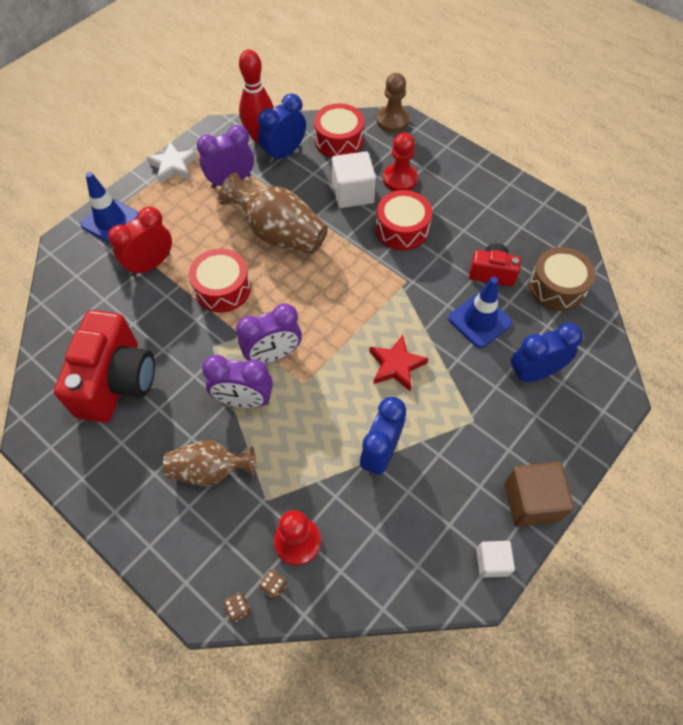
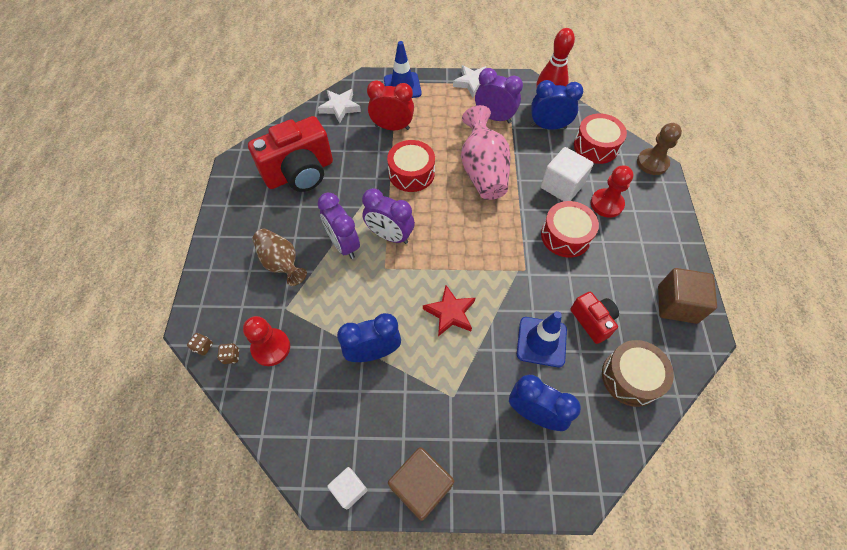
camera: 50 degrees right, 0 degrees up
brown vase [218,173,328,254] -> pink vase [461,105,511,200]
none -> white star [318,89,361,123]
none -> brown cube [658,268,717,324]

